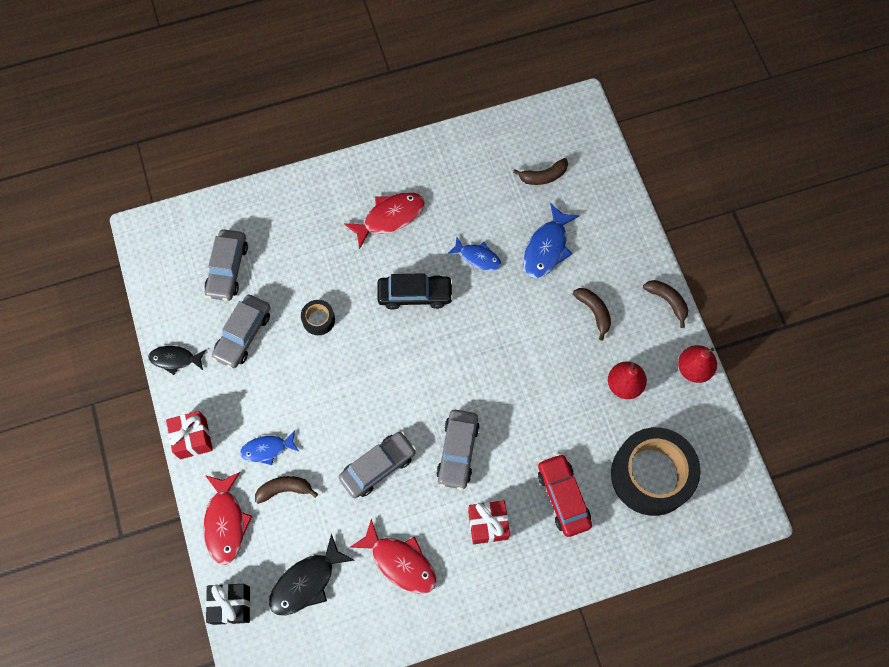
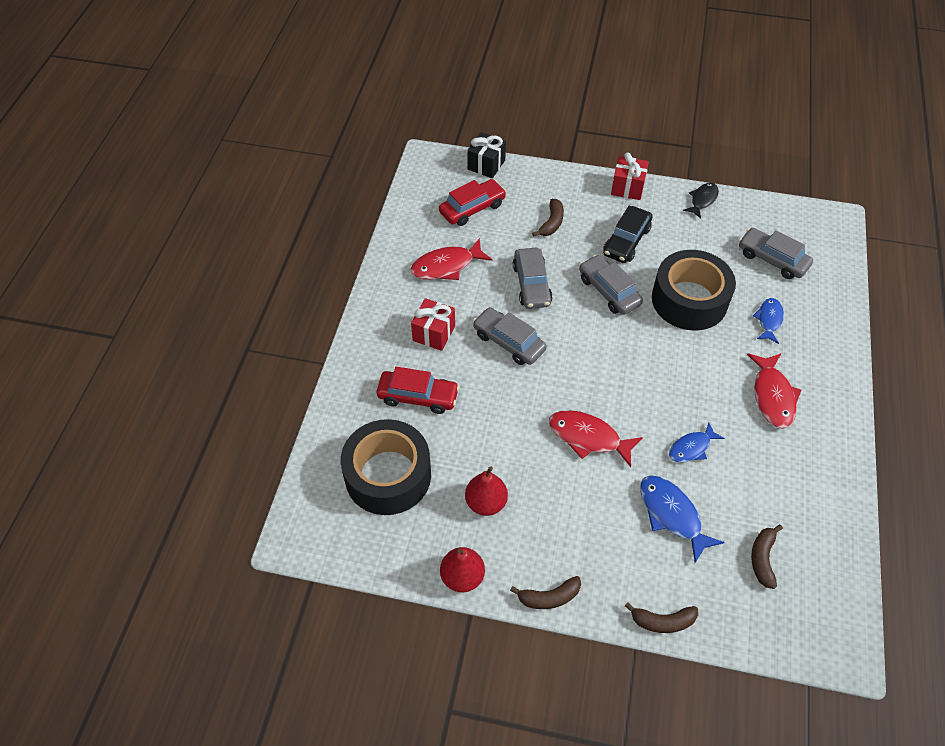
camera: 120 degrees right, 15 degrees down
red fish [203,472,253,565] -> red fish moved to [549,410,643,467]
grey car [212,295,271,368] -> grey car moved to [579,255,643,315]
blue fish [240,430,299,465] -> blue fish moved to [753,298,784,344]
black fish [269,534,354,616] -> red car [439,179,506,226]
black tape [301,300,335,335] -> black tape [652,250,736,330], size x2.36
black car [377,273,453,310] -> black car moved to [603,206,653,263]
brown banana [573,288,611,341] -> brown banana moved to [625,602,698,633]

